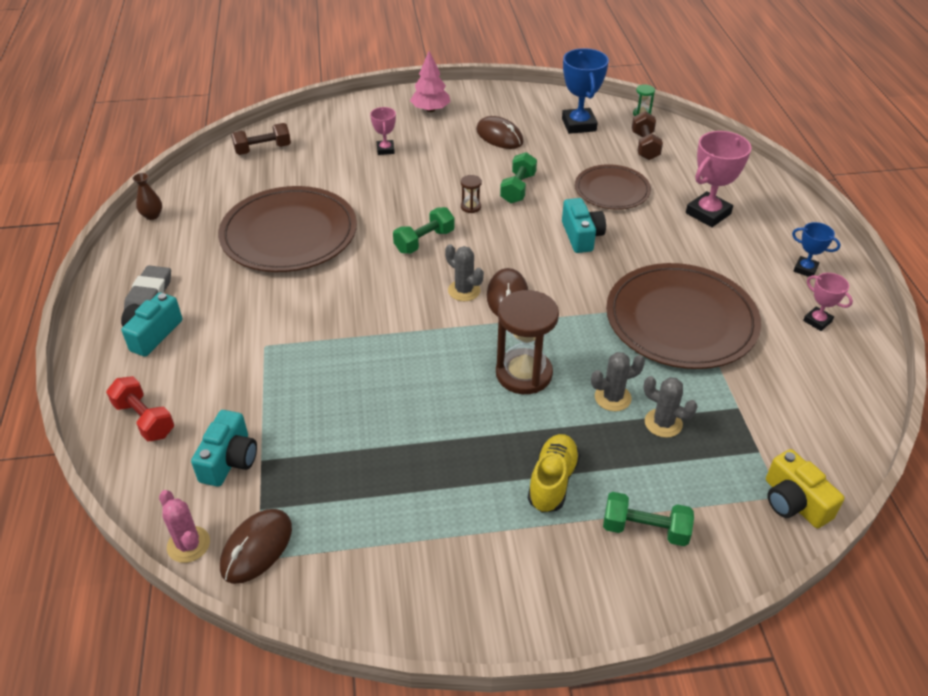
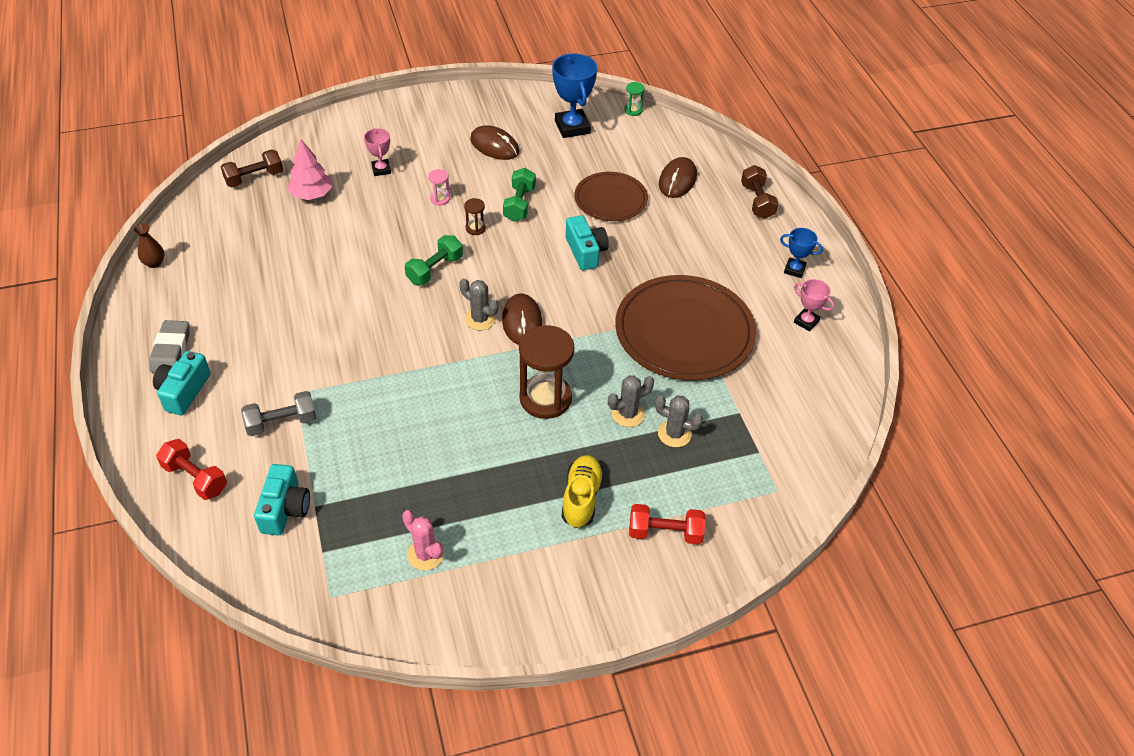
camera: 10 degrees left, 5 degrees up
pink cactus [159,490,210,563] -> pink cactus moved to [402,510,444,570]
brown plate [218,186,357,272] -> none
brown mouse [220,509,292,584] -> brown mouse moved to [659,157,697,198]
pink tree [410,51,450,112] -> pink tree moved to [287,139,332,200]
green dumbbell [603,492,694,546] -> red dumbbell [629,504,705,545]
brown dumbbell [632,111,663,160] -> brown dumbbell moved to [741,165,778,219]
pink trophy [686,131,751,227] -> none
yellow camera [766,449,844,528] -> none
none -> grey dumbbell [241,391,316,436]
none -> pink hourglass [428,169,450,206]

